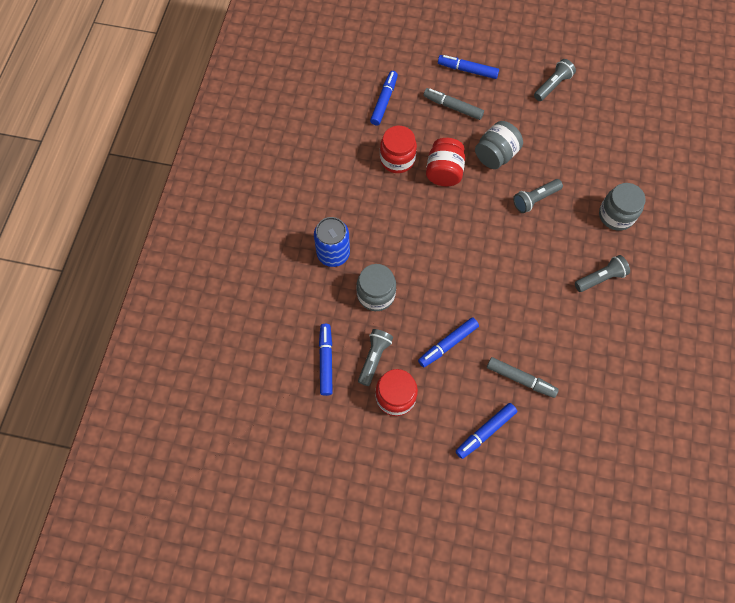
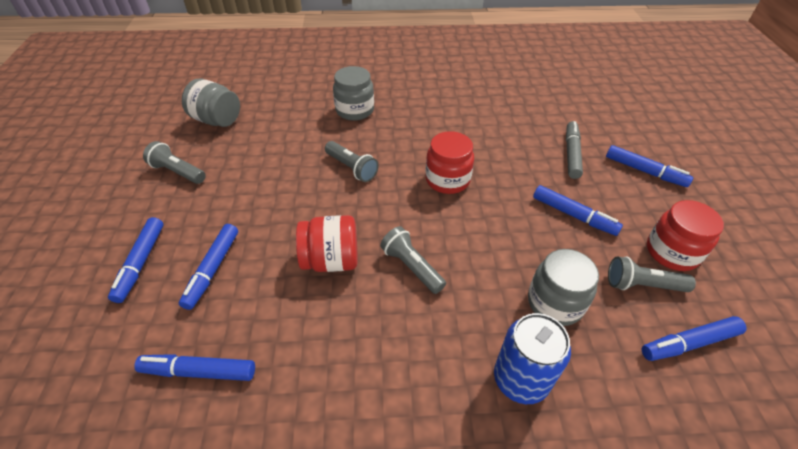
camera: 105 degrees left, 20 degrees down
red jar [380,126,417,173] -> red jar moved to [425,131,474,194]
grey marker [424,88,484,120] -> blue marker [179,224,238,310]
grey jar [475,121,523,169] -> grey jar moved to [182,79,240,127]
grey flashlight [575,255,630,292] -> grey flashlight moved to [380,226,446,294]

